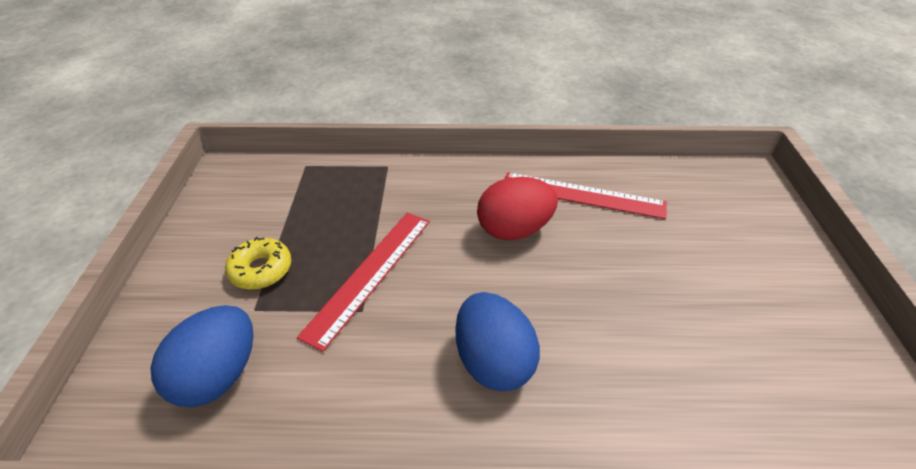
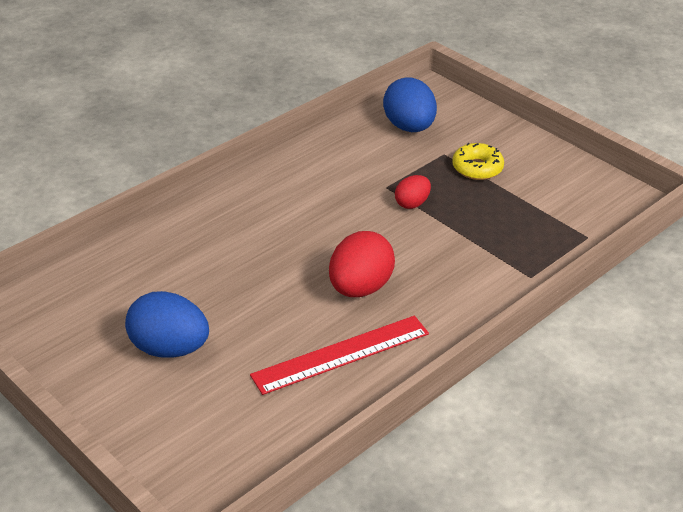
camera: 135 degrees right, 5 degrees down
red ruler [297,213,430,352] -> red egg [395,175,431,209]
blue egg [455,292,540,391] -> blue egg moved to [125,291,209,358]

